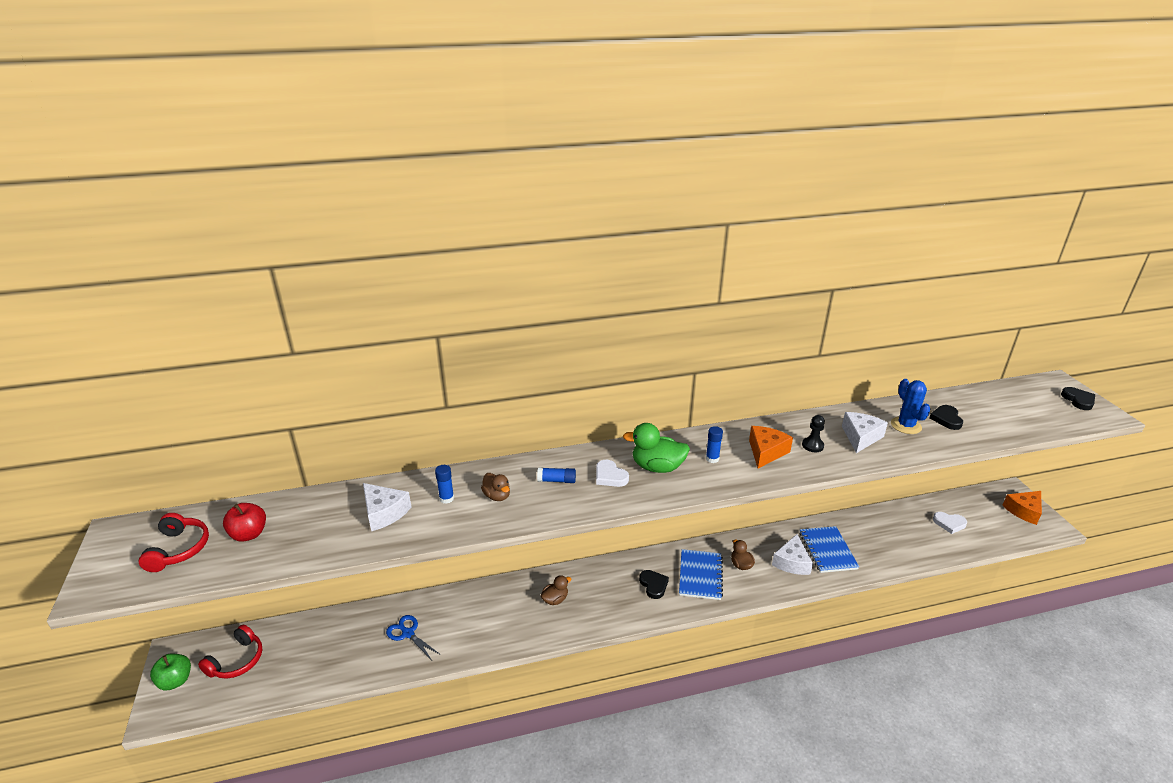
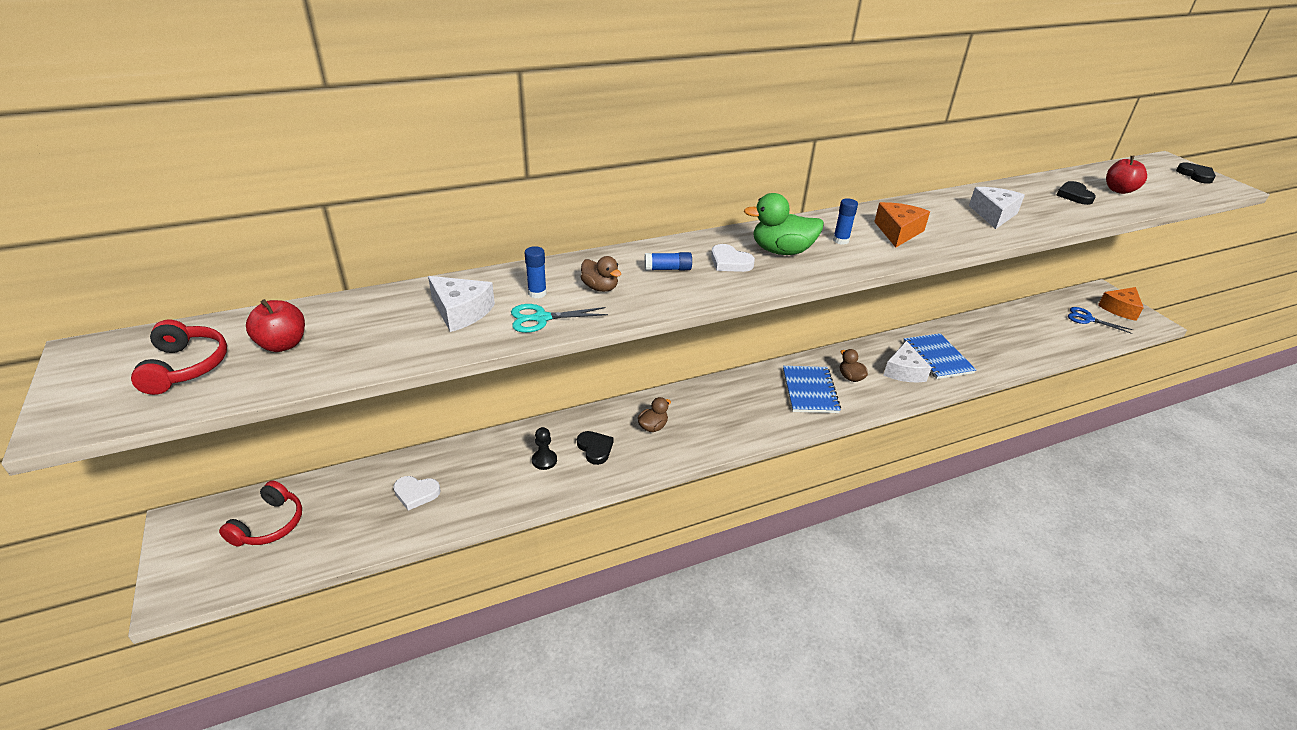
camera: 10 degrees left, 5 degrees up
green apple [150,654,191,691] -> none
blue scissors [386,615,441,660] -> blue scissors moved to [1068,307,1133,334]
black heart [639,570,669,599] -> black heart moved to [577,431,614,465]
black pawn [802,415,825,452] -> black pawn moved to [532,427,557,470]
blue cactus [891,379,930,434] -> none
white heart [933,512,967,534] -> white heart moved to [393,476,441,511]
none -> turquoise scissors [511,304,608,333]
none -> red apple [1106,156,1147,194]

